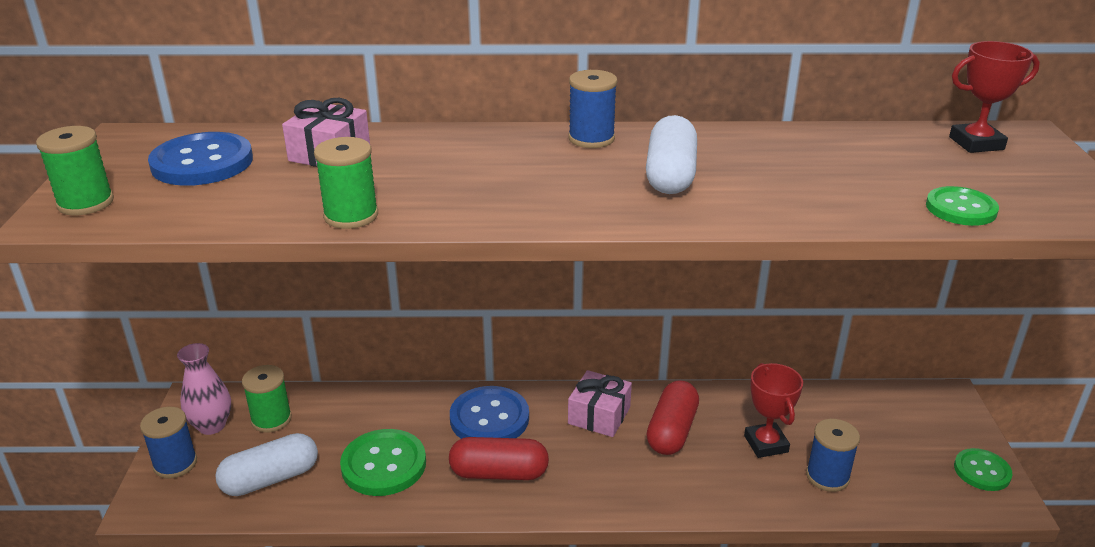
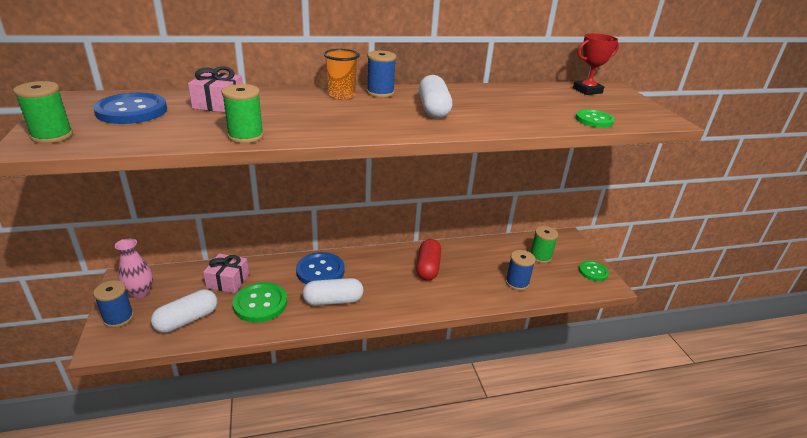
camera: 15 degrees left, 0 degrees up
green spool [242,365,292,433] -> green spool moved to [530,226,558,263]
red capsule [449,437,549,480] -> white capsule [302,278,364,306]
pink gift [568,370,632,437] -> pink gift moved to [203,253,249,293]
red trophy [744,363,803,458] -> none
none -> orange cup [324,49,360,100]

